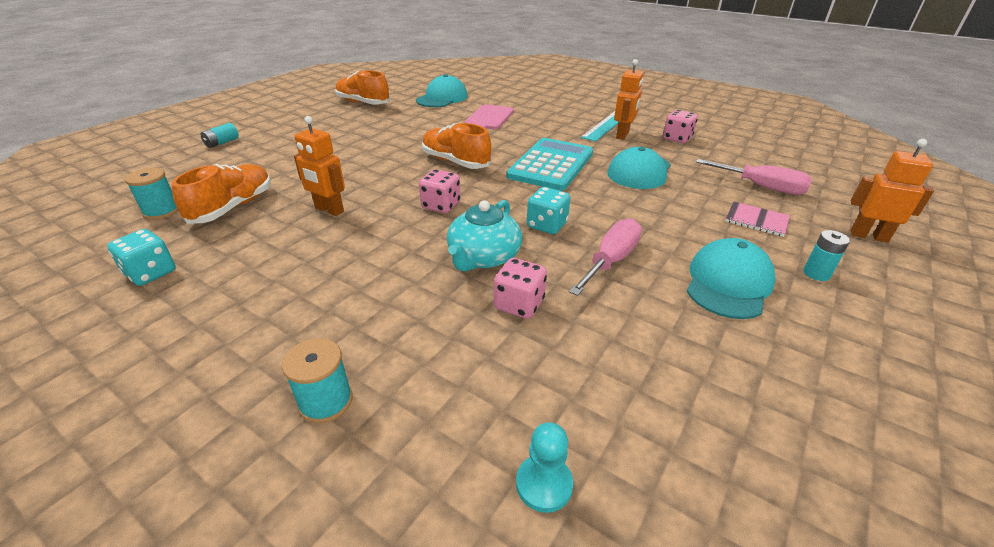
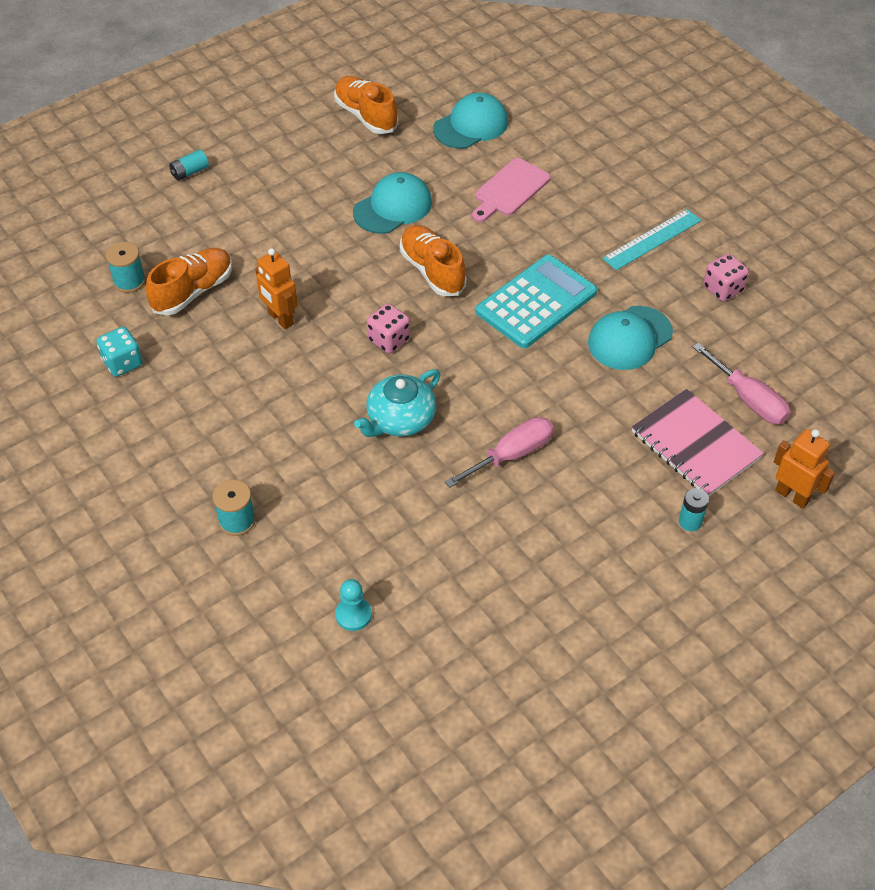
camera: 20 degrees right, 15 degrees up
pink dice [494,258,547,319] -> none
turquoise dice [527,187,570,234] -> none
orange robot [614,59,643,140] -> none
turquoise cap [687,238,776,319] -> turquoise cap moved to [353,172,432,234]
pink notebook [725,201,790,237] -> pink notebook [632,389,764,497], size x1.85

